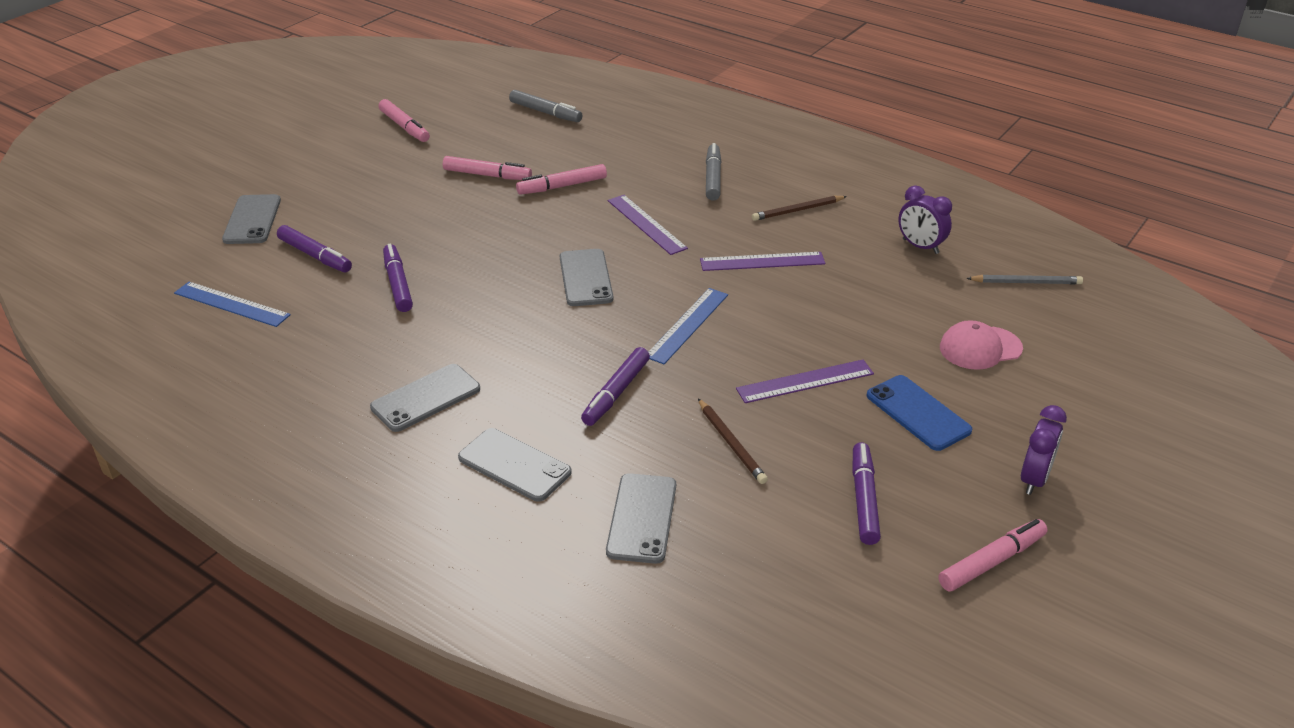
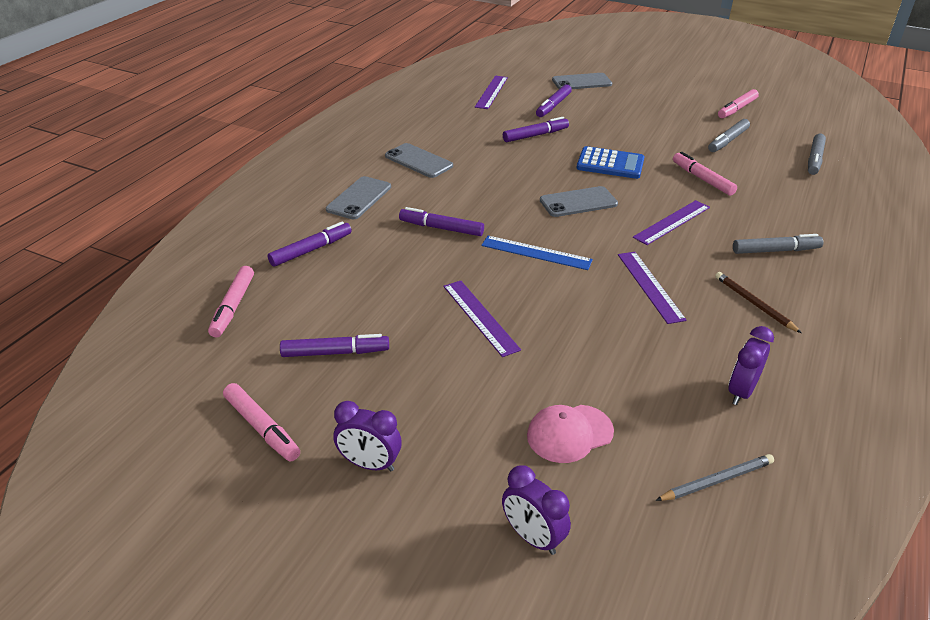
camera: 80 degrees right, 0 degrees up
blue ruler [174,282,291,327] -> purple ruler [475,76,508,109]
pink marker [443,156,532,180] -> pink marker moved to [208,266,254,337]
grey phone [606,473,676,564] -> purple marker [268,221,352,267]
brown pencil [698,399,768,484] -> none
blue phone [866,375,972,451] -> none
pink cap [940,320,1023,370] -> pink cap turned 90 degrees counterclockwise [527,405,614,463]
grey pencil [966,275,1083,284] -> grey pencil turned 105 degrees counterclockwise [655,454,774,501]
none -> purple clock [502,465,571,555]
none -> blue calculator [576,146,644,179]
none -> grey marker [708,119,750,152]

